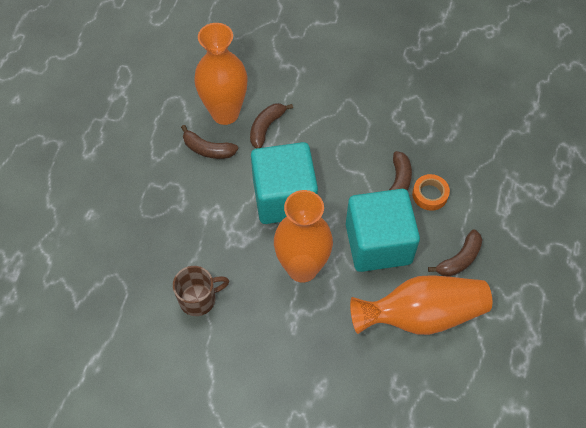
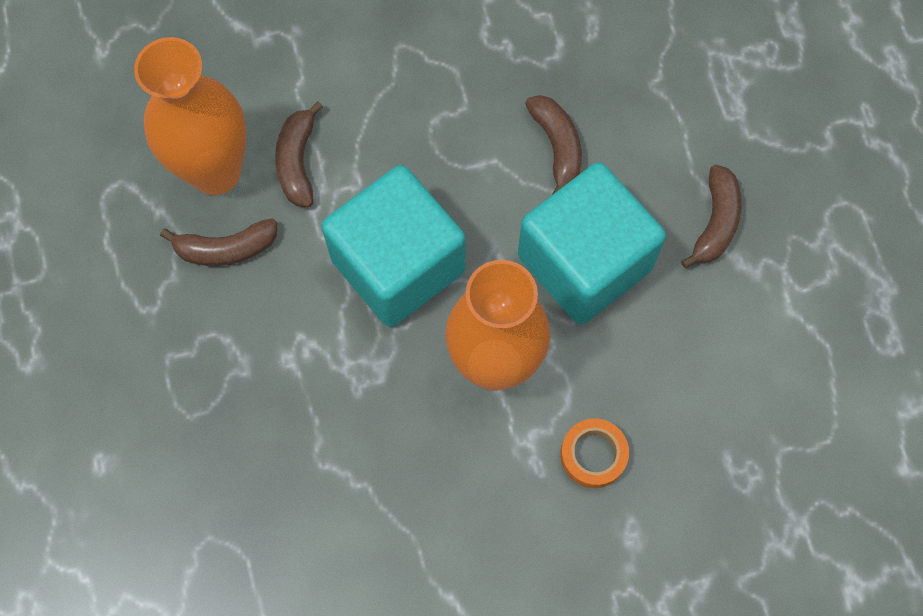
camera: 30 degrees left, 10 degrees up
brown mug [173,266,229,316] -> none
orange vase [350,275,492,335] -> none
orange tape [412,174,450,211] -> orange tape moved to [560,418,629,488]

